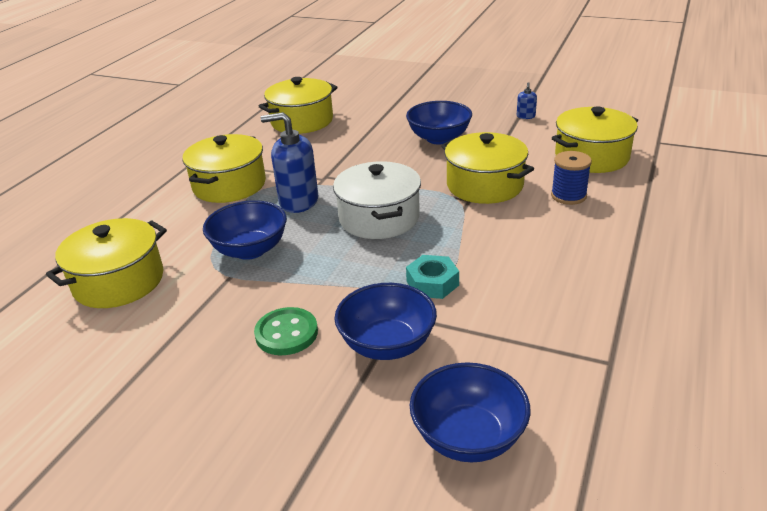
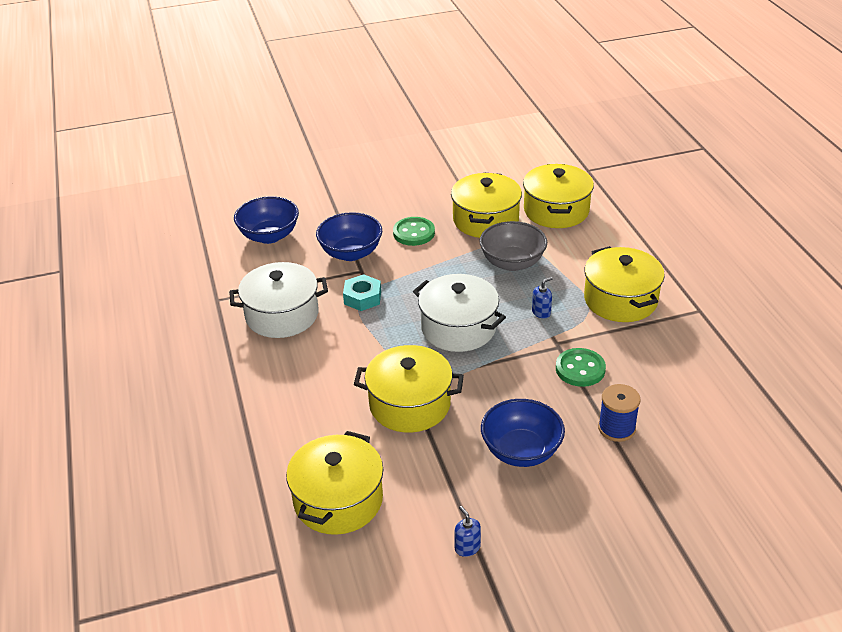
camera: 140 degrees right, 5 degrees up
blue bowl [203,200,287,260] -> grey bowl [479,221,547,271]
yellow pot [258,77,338,134] -> yellow pot moved to [451,172,522,238]
blue soap dispenser [261,112,318,213] -> blue soap dispenser [532,277,552,318], size x0.45
blue spool [551,151,592,205] -> blue spool moved to [598,384,640,442]
none -> white pot [229,262,328,338]
none -> green button [556,348,606,387]

